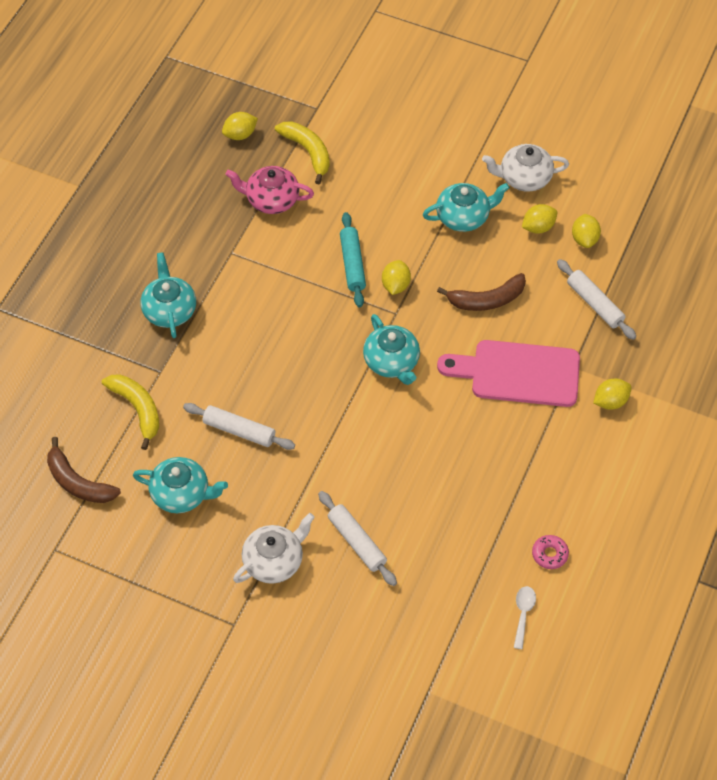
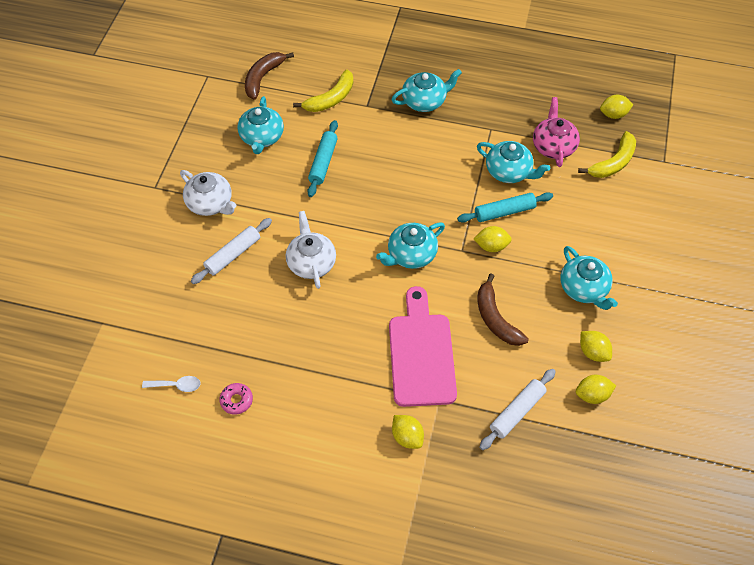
camera: 80 degrees right, 0 degrees up
white rolling pin [183,403,295,450] -> turquoise rolling pin [307,120,338,197]
yellow lemon [222,112,258,140] -> yellow lemon turned 60 degrees counterclockwise [600,95,634,119]
white teapot [482,144,569,192] -> white teapot moved to [286,211,336,289]
none -> turquoise teapot [477,141,550,183]

